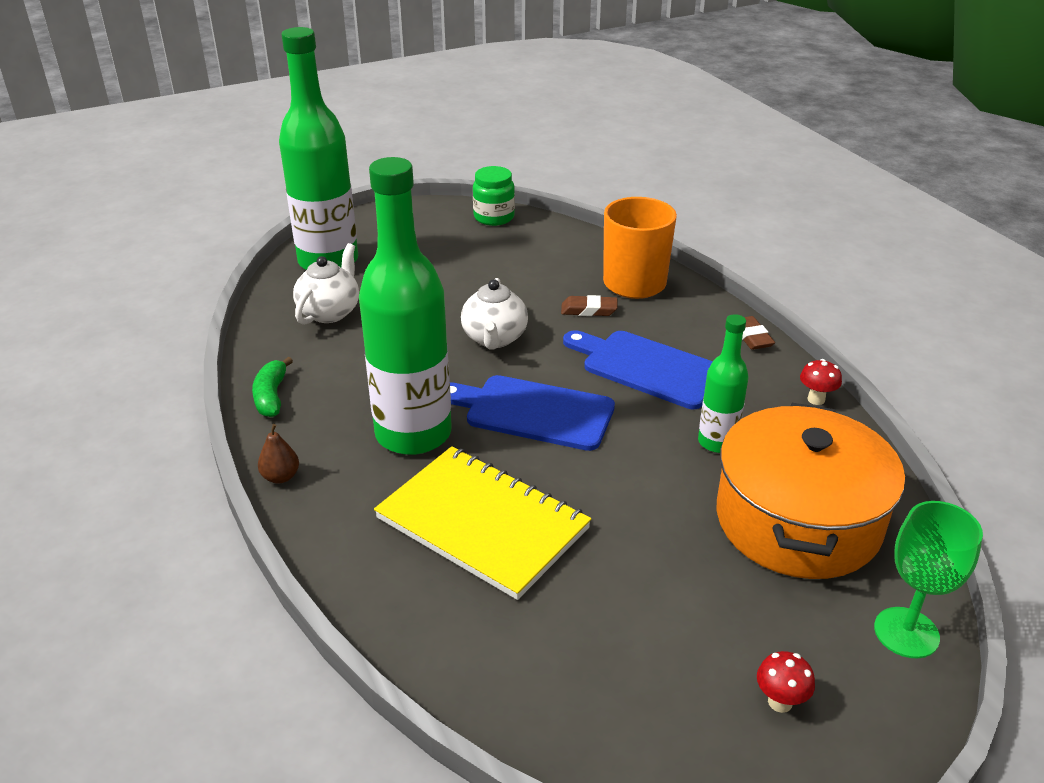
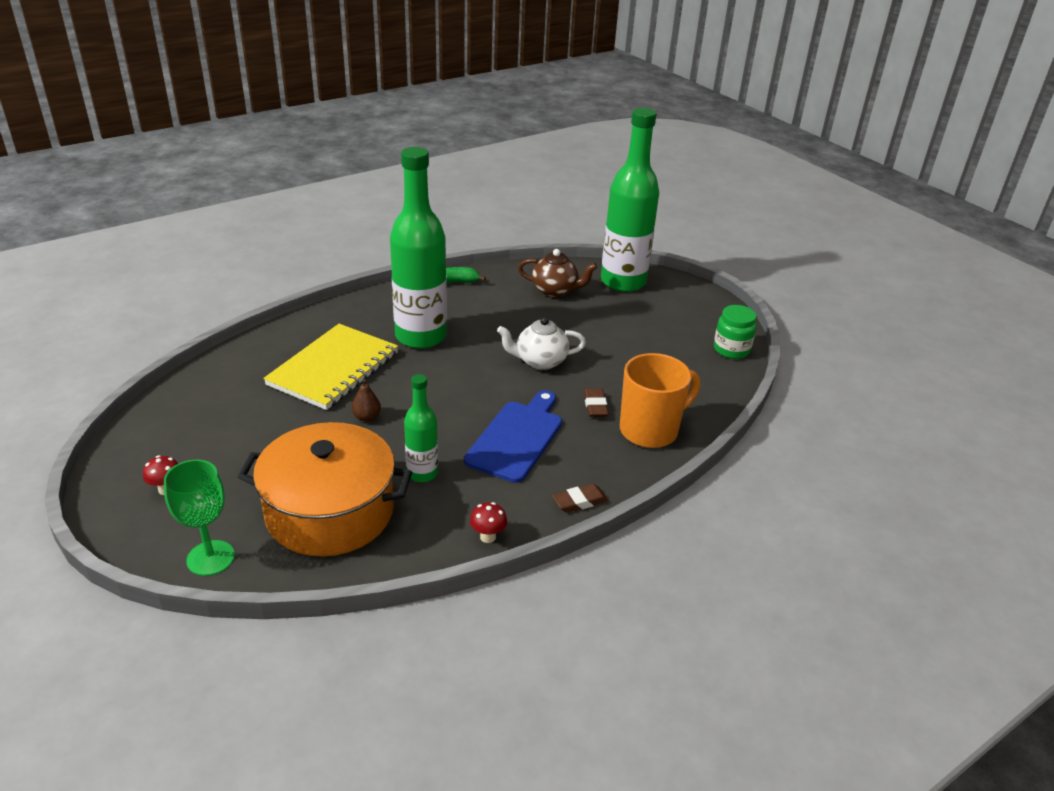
camera: 80 degrees right, 0 degrees up
brown pear [258,424,299,484] -> brown pear moved to [351,379,381,421]
white teapot [293,243,359,325] -> brown teapot [518,249,597,297]
blue cutting board [450,375,615,451] -> none

